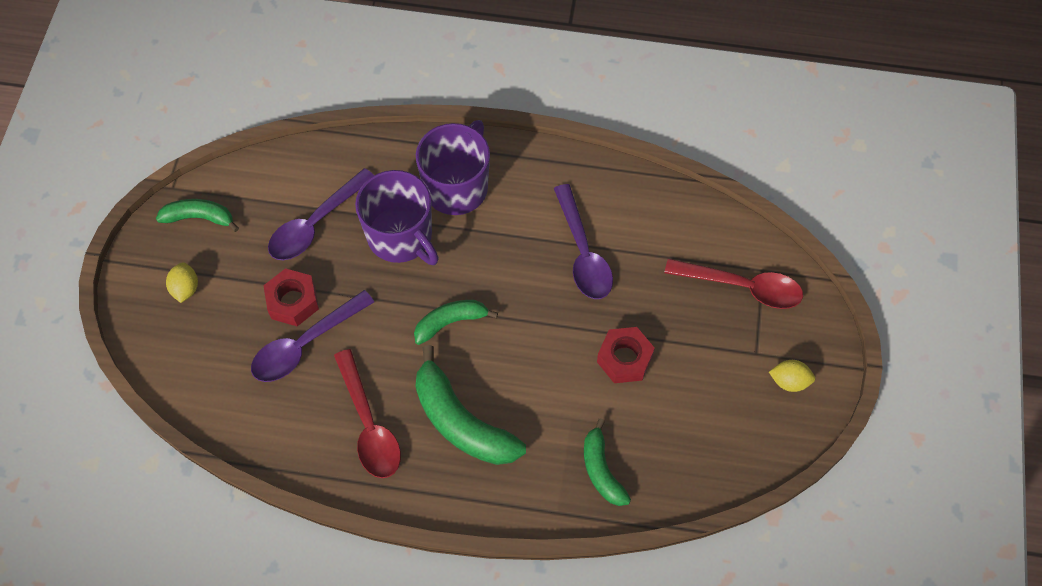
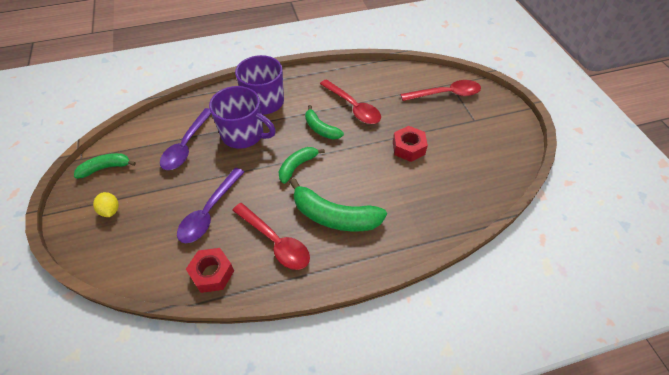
camera: 25 degrees left, 10 degrees down
red nut [263,268,319,326] -> red nut moved to [186,248,234,293]
purple spoon [554,184,613,299] -> red spoon [320,79,381,124]
green banana [584,418,631,506] -> green banana moved to [305,105,344,140]
yellow lemon [769,360,815,392] -> none

